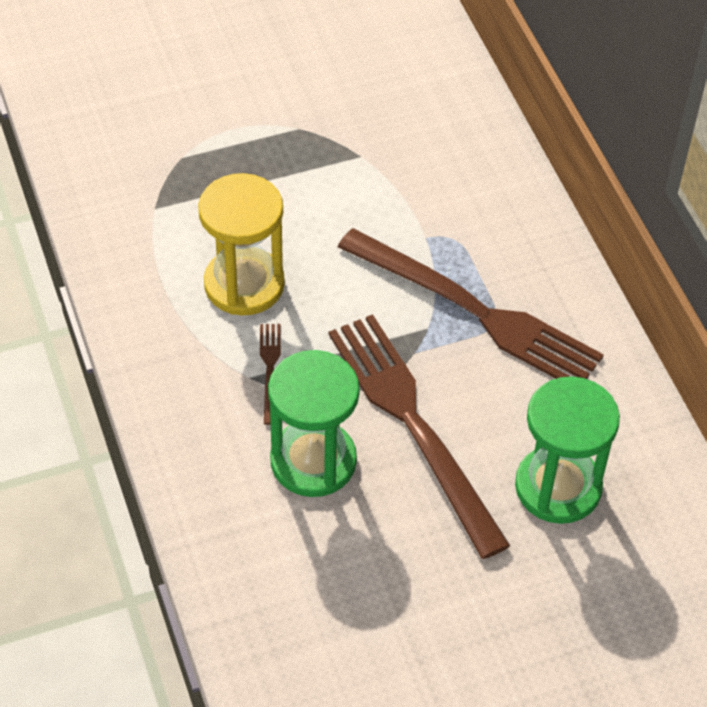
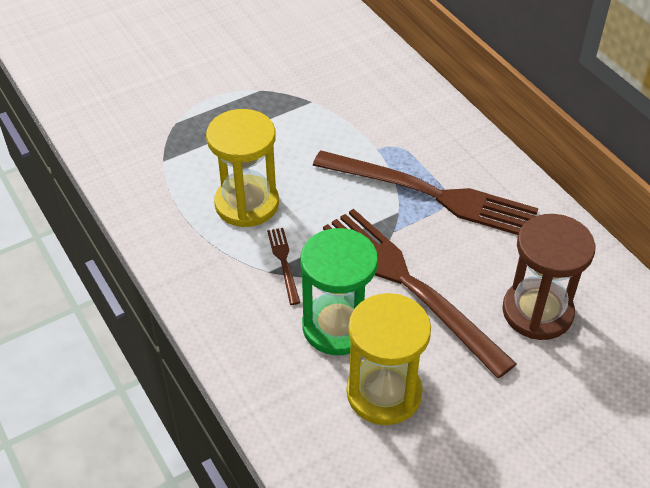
camera: 10 degrees left, 5 degrees down
green hourglass [515,376,620,524] -> brown hourglass [502,214,595,340]
none -> yellow hourglass [347,293,431,425]

